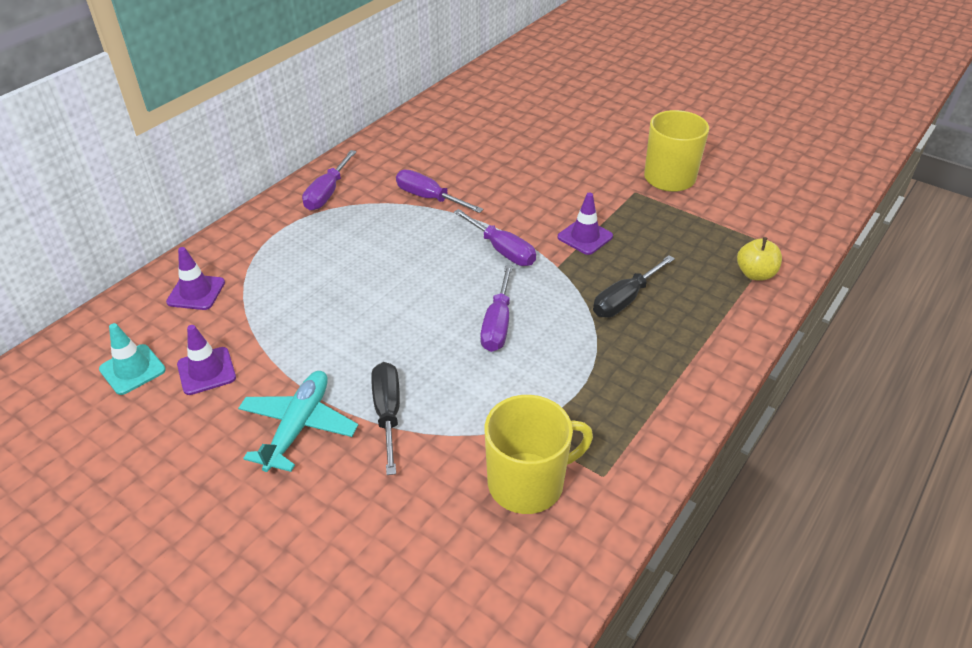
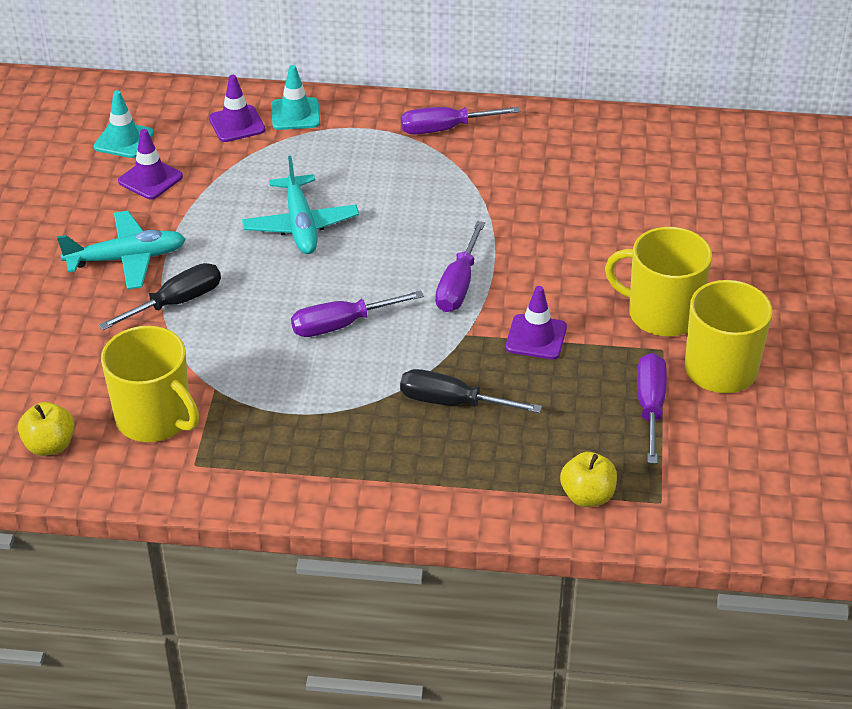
camera: 60 degrees right, 0 degrees up
purple screwdriver [396,170,483,213] -> purple screwdriver moved to [637,353,667,464]
none -> yellow apple [18,402,75,456]
none -> turquoise plane [242,156,359,254]
none -> turquoise traffic cone [271,65,320,130]
none -> yellow mug [605,227,712,337]

